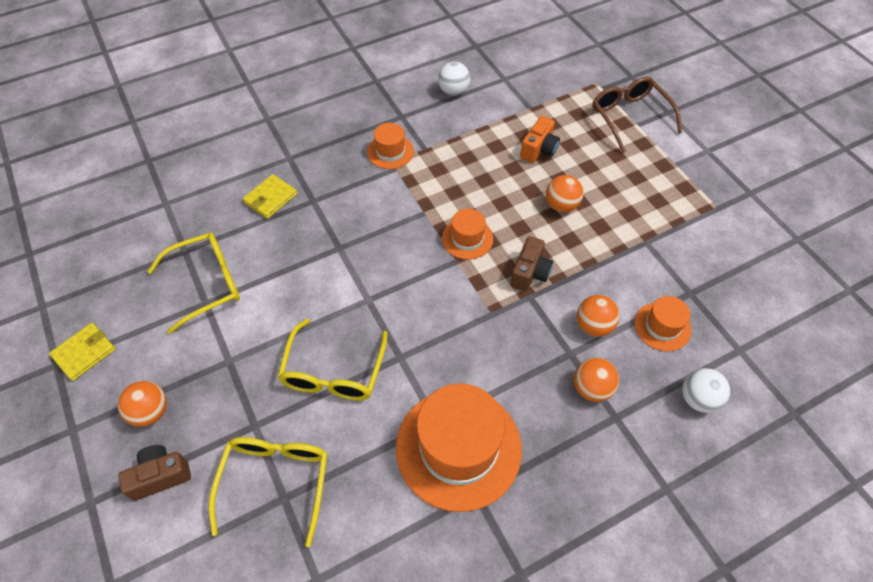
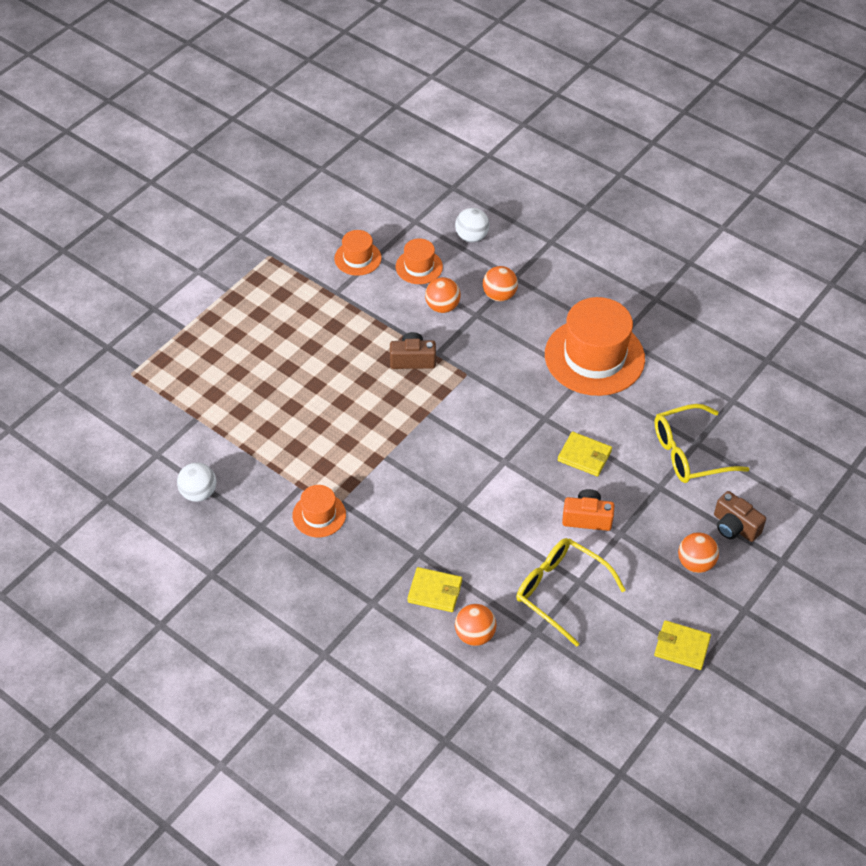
camera: 115 degrees left, 5 degrees down
yellow glasses [278,319,388,401] -> yellow wallet [558,432,612,476]
orange hat [442,209,493,260] -> orange hat moved to [334,230,382,276]
orange camera [520,116,560,163] -> orange camera moved to [562,489,615,531]
orange ball [546,175,583,212] -> orange ball moved to [455,604,496,646]
brown glasses [592,76,682,153] -> none

